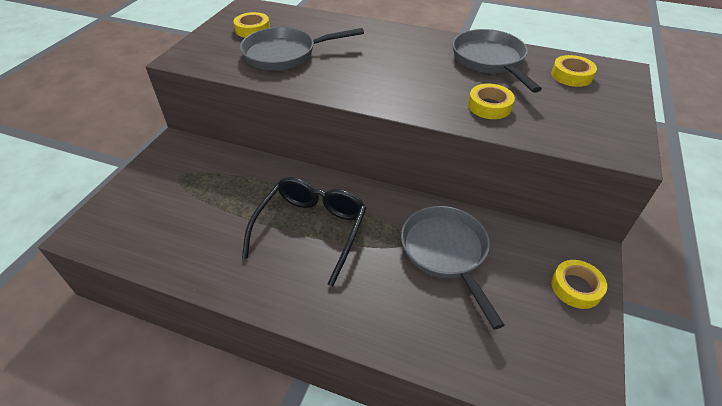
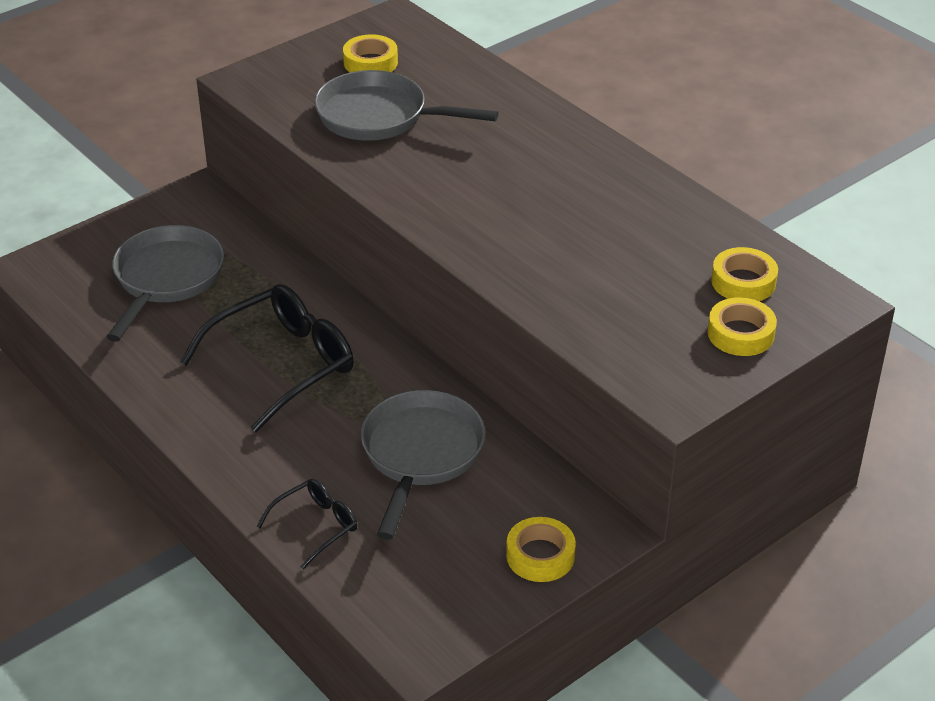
camera: 30 degrees right, 5 degrees down
grey pan [452,29,542,93] -> grey pan moved to [106,225,224,342]
yellow tape [468,84,515,119] -> yellow tape moved to [707,297,777,356]
none -> black glasses [257,479,357,569]

